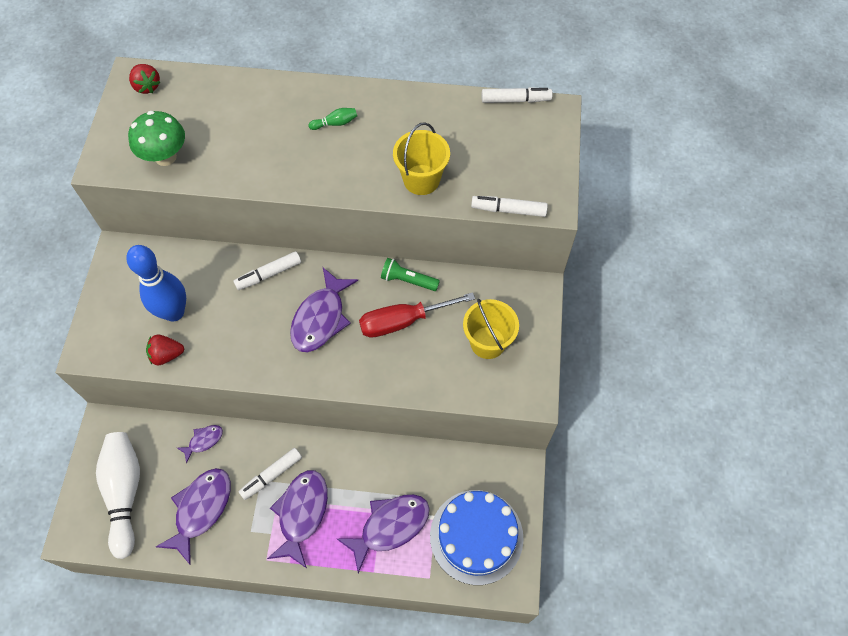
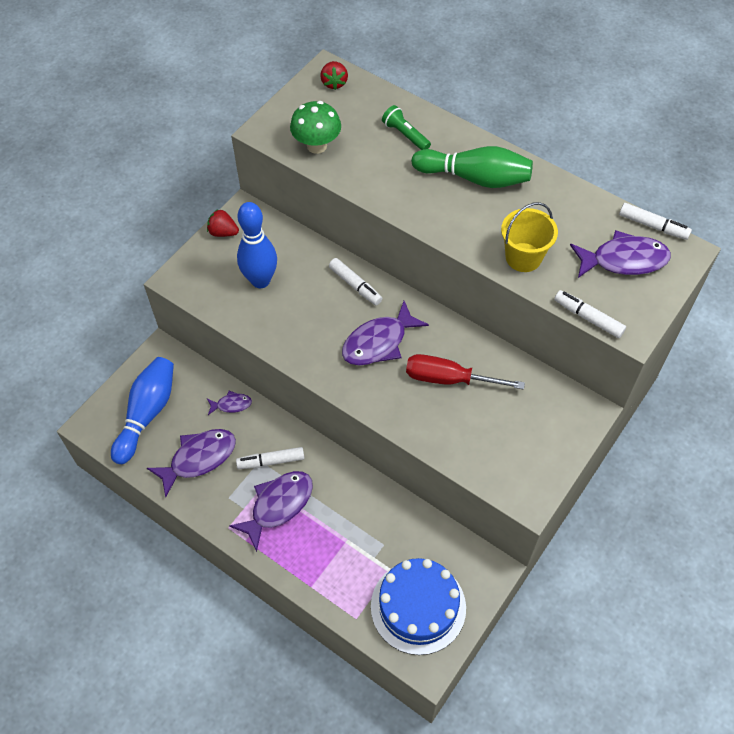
camera: 30 degrees right, 5 degrees down
white bowling pin [96,432,140,559] -> blue bowling pin [111,357,174,464]
red strawberry [146,335,184,365] -> red strawberry moved to [207,209,239,237]
white marker [234,251,301,290] -> white marker turned 135 degrees counterclockwise [329,258,382,305]
green bowling pin [309,108,357,130] -> green bowling pin [411,146,533,188], size x2.48
purple fish [337,494,430,573] -> purple fish moved to [570,230,671,278]
green flashlight [381,258,440,291] -> green flashlight moved to [382,105,431,150]
yellow bucket [463,299,519,359] -> none

